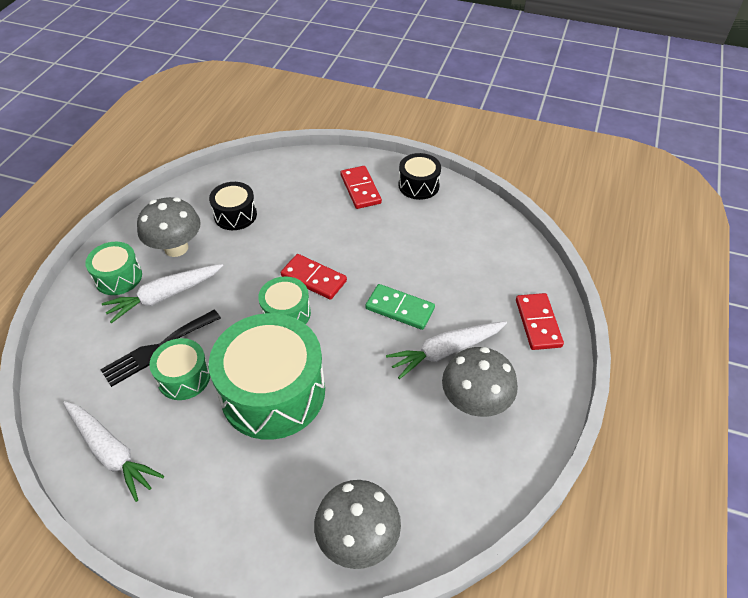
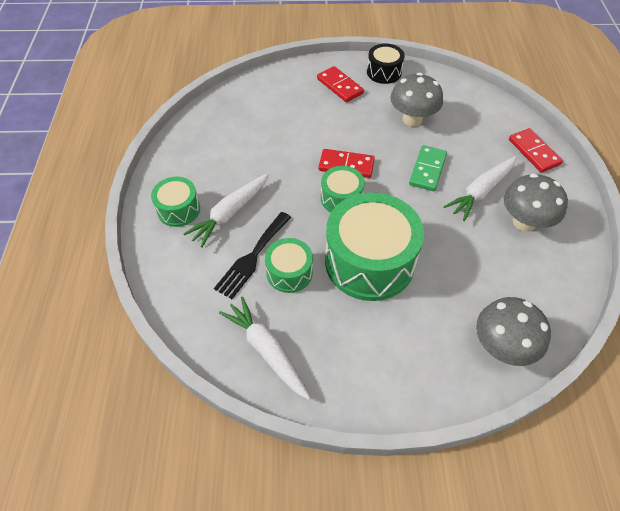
camera: 20 degrees left, 5 degrees up
white carrot [63,401,164,502] -> white carrot turned 150 degrees counterclockwise [219,296,311,400]
grey mushroom [137,197,201,257] -> grey mushroom moved to [390,73,443,126]
black drum [209,182,257,230] -> none
green domino [365,284,435,330] -> green domino turned 75 degrees counterclockwise [409,145,447,191]

